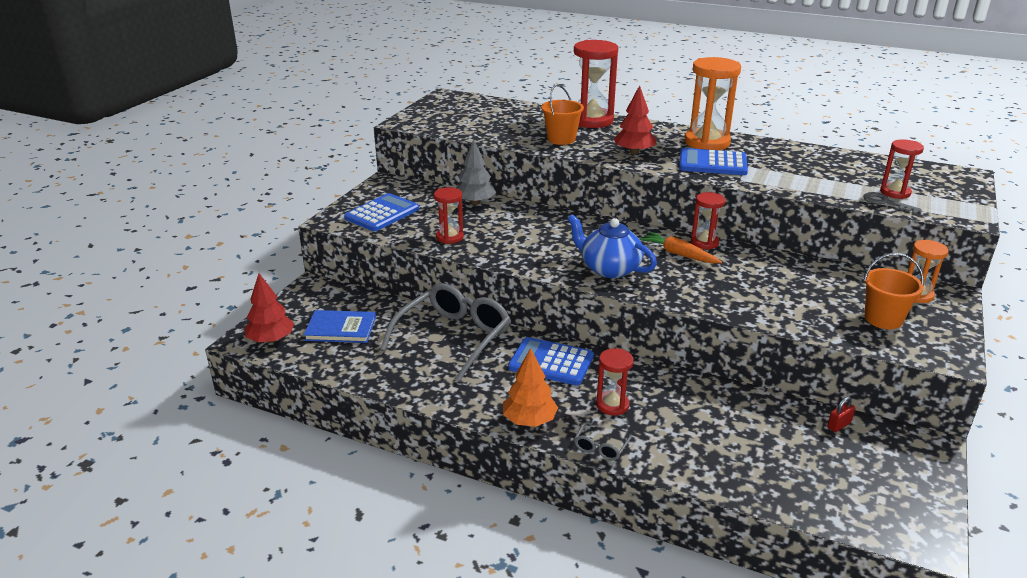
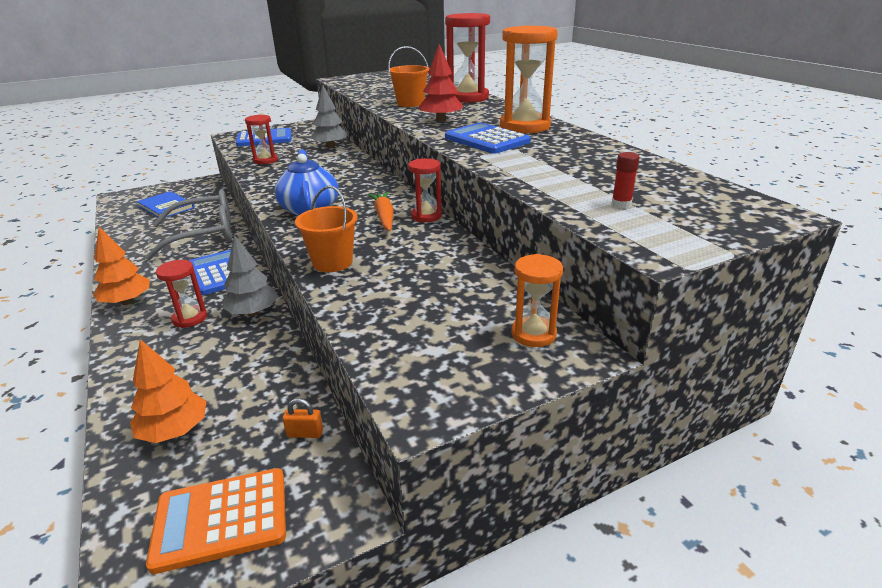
camera: 40 degrees right, 0 degrees up
red tree [244,273,295,343] -> none
grey glasses [574,422,633,461] -> none
red padlock [827,396,855,432] -> orange padlock [283,398,323,438]
grey key [863,192,922,215] -> none
orange bucket [864,253,924,329] -> orange bucket moved to [295,186,358,272]
red hourglass [880,139,924,199] -> red glue stick [611,152,640,208]
none -> orange tree [130,339,207,443]
none -> orange calculator [146,468,286,574]
none -> grey tree [222,235,278,316]

